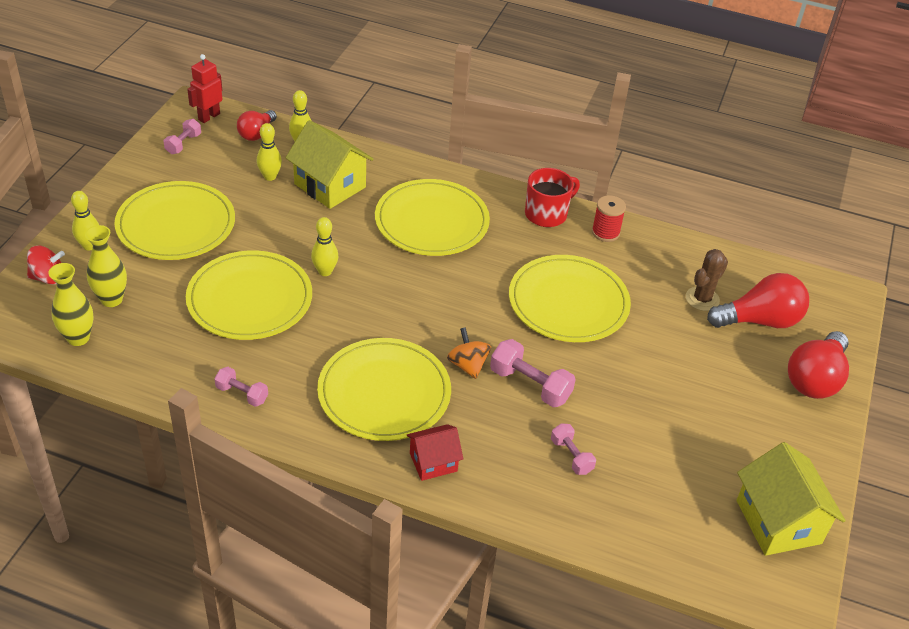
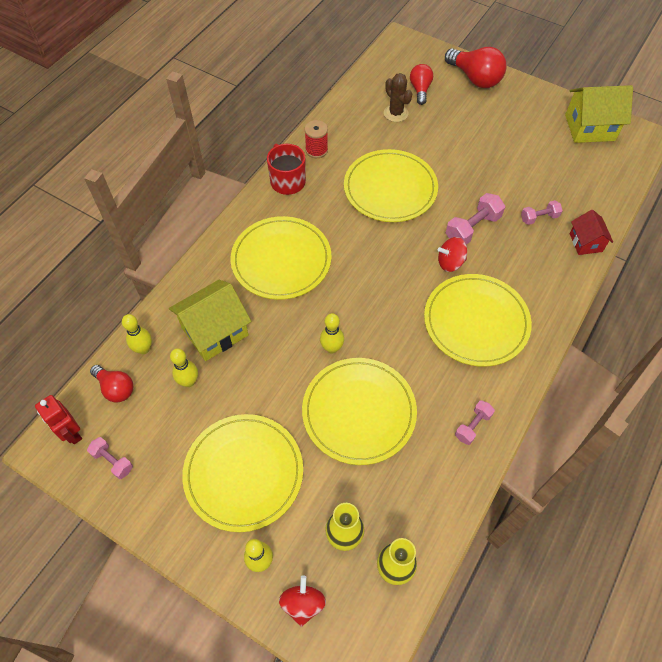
camera: 75 degrees left, 15 degrees up
red house [407,424,463,481] -> red house moved to [570,210,613,255]
orange spinning top [447,327,491,379] -> red spinning top [438,237,467,272]
red light bulb [707,273,809,328] -> red light bulb [410,64,433,105], size x0.61

